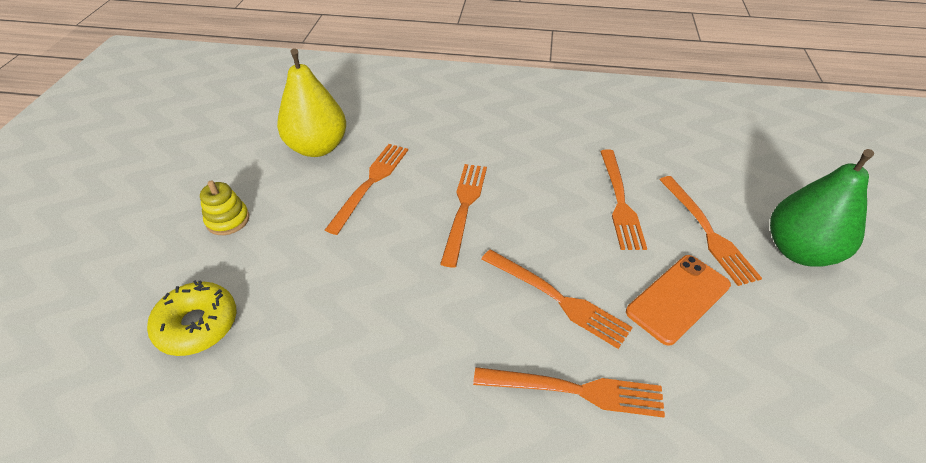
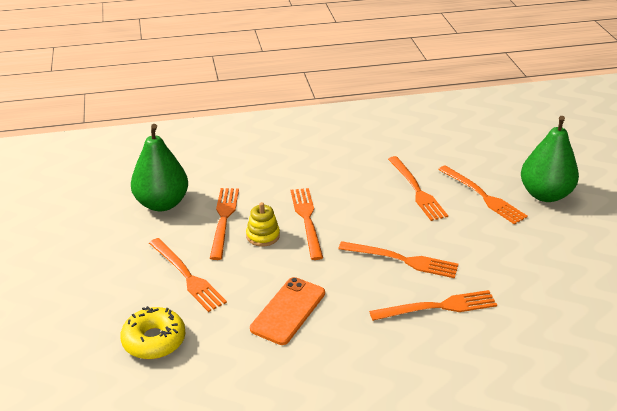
camera: 20 degrees left, 10 degrees down
yellow stacking toy [200,180,249,235] -> yellow stacking toy moved to [246,202,280,247]
yellow pear [277,48,346,157] -> green pear [131,124,188,211]
orange phone [626,255,731,346] -> orange phone moved to [250,277,325,345]
none -> orange fork [149,238,227,312]

